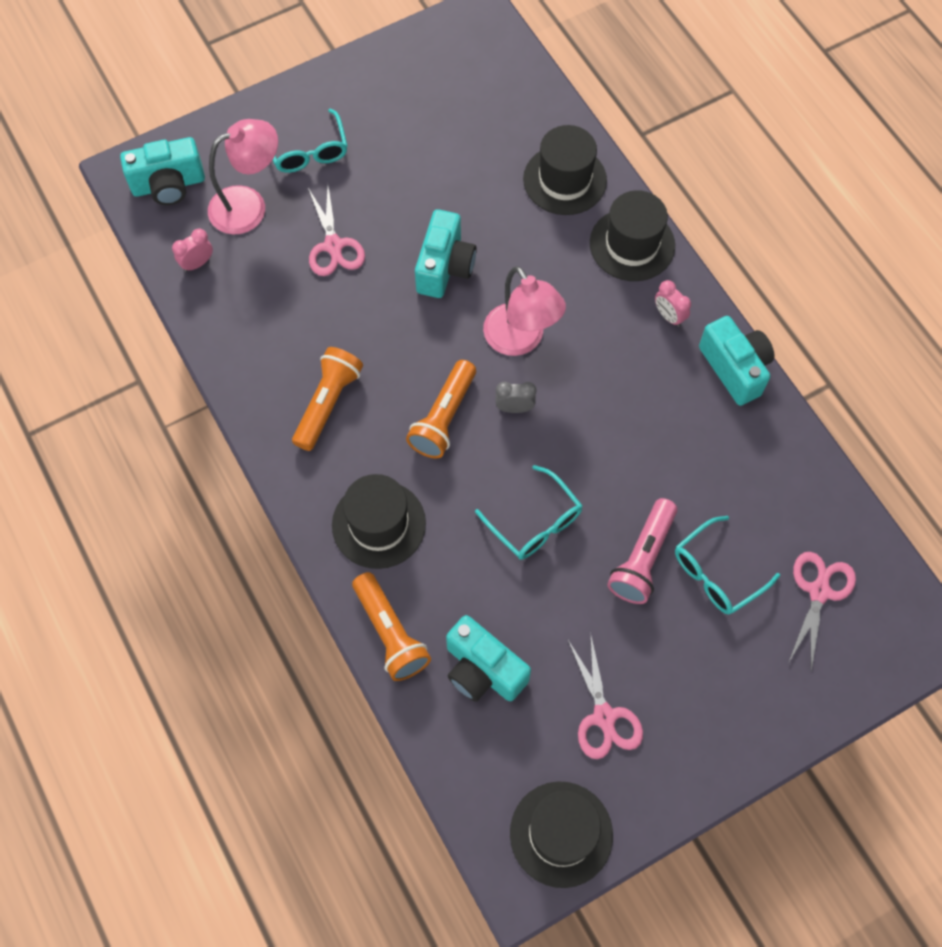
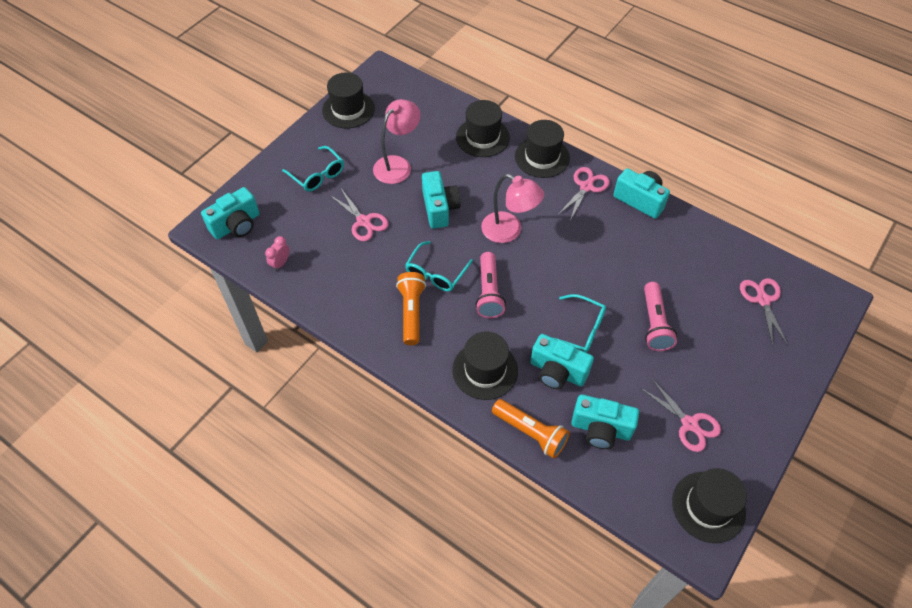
camera: 25 degrees left, 10 degrees down
pink lamp [208,119,278,234] -> pink lamp moved to [373,99,420,184]
orange flashlight [406,360,476,458] -> pink flashlight [475,252,506,318]
grey clock [496,382,537,413] -> none
pink clock [655,280,691,327] -> pink scissors [558,167,610,221]
turquoise glasses [675,516,780,615] -> turquoise glasses moved to [405,241,473,291]
none -> black hat [322,73,375,128]
none -> turquoise camera [530,334,594,390]

